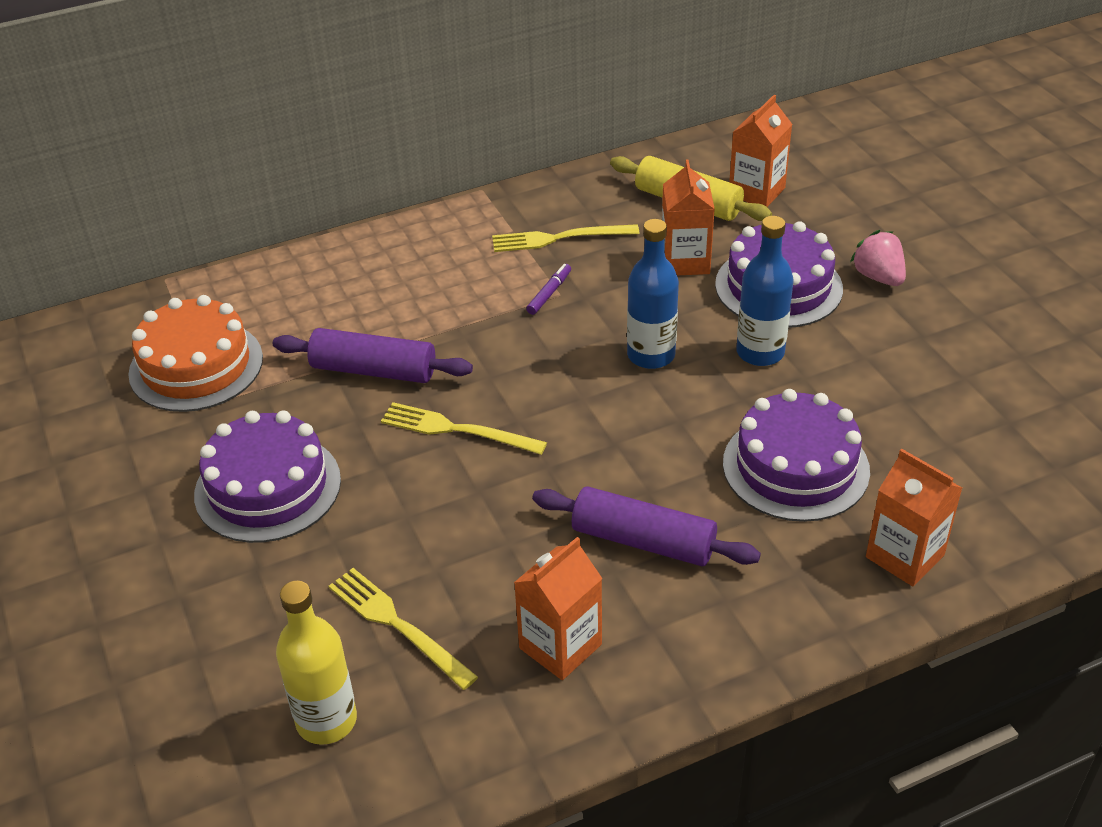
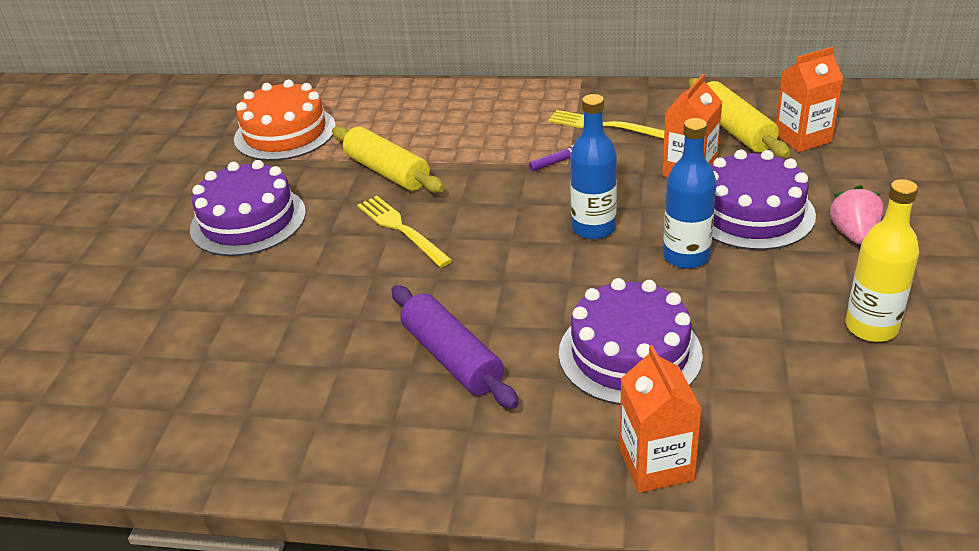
camera: 35 degrees right, 5 degrees down
purple rolling pin [273,328,473,383] -> yellow rolling pin [332,126,444,193]
yellow bottle [276,581,357,745] -> yellow bottle moved to [846,179,919,342]
yellow fork [329,568,478,690] -> none
orange carton [514,537,603,680] -> none

